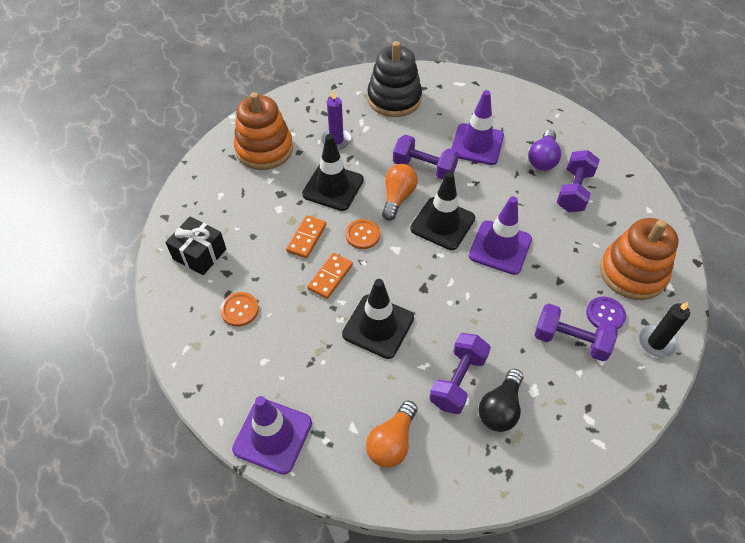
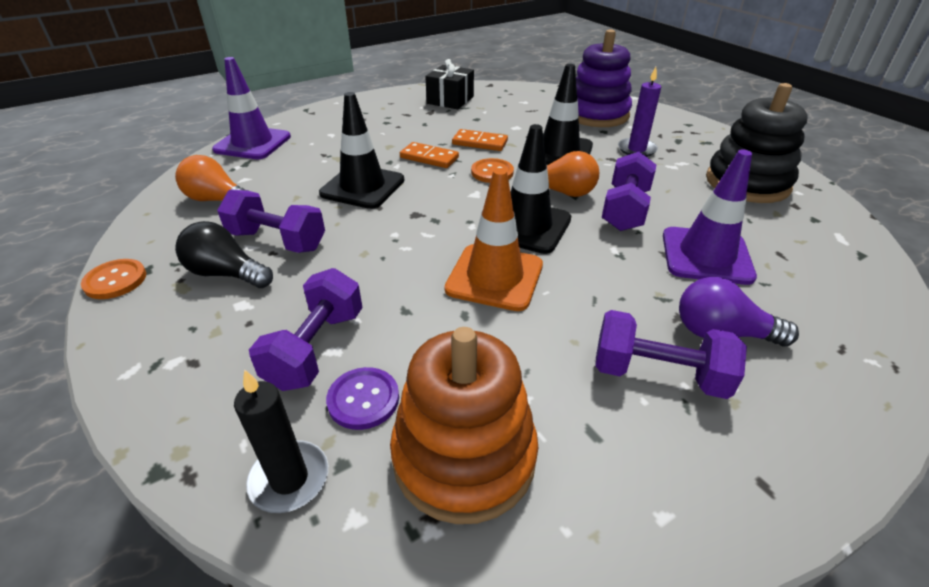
camera: 85 degrees right, 15 degrees down
orange button [220,292,259,327] -> orange button moved to [81,259,146,299]
orange stacking toy [234,92,293,170] -> purple stacking toy [576,29,632,127]
purple traffic cone [469,196,532,275] -> orange traffic cone [445,168,543,311]

